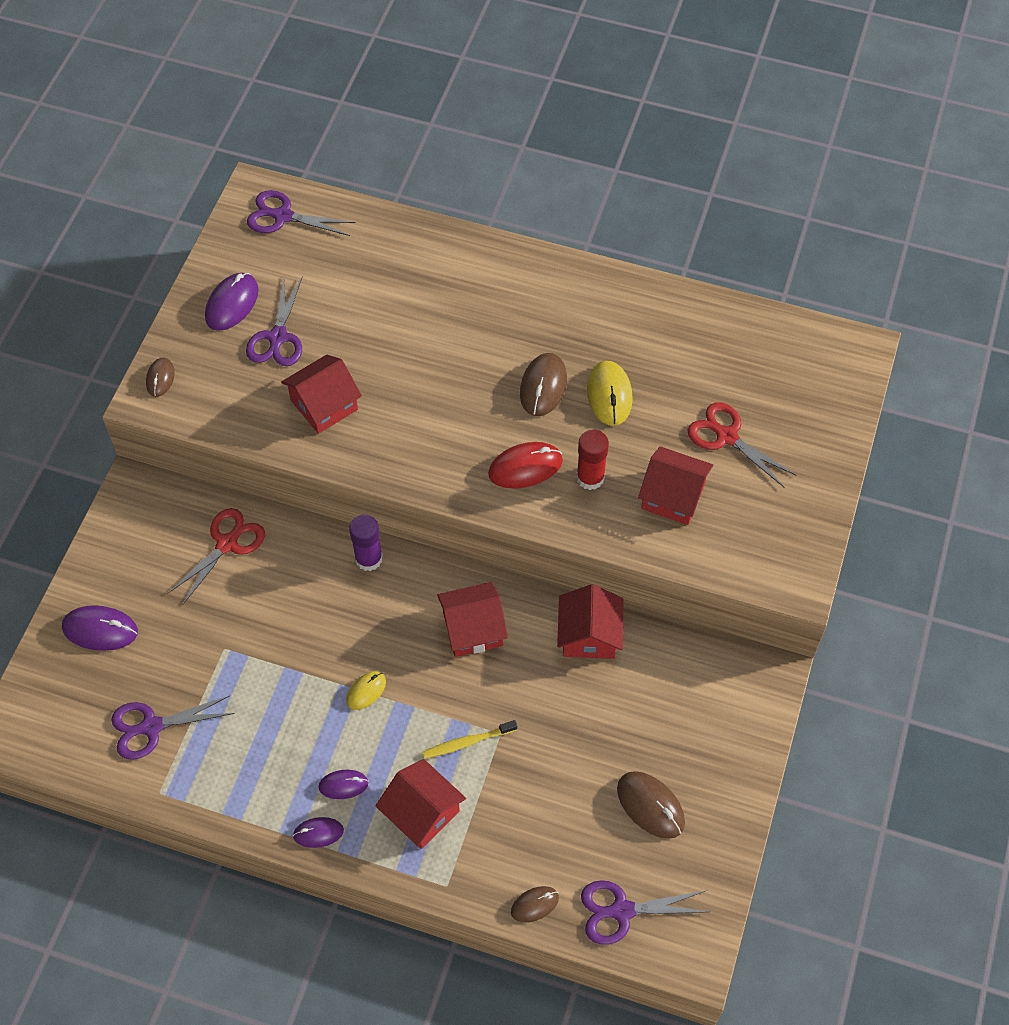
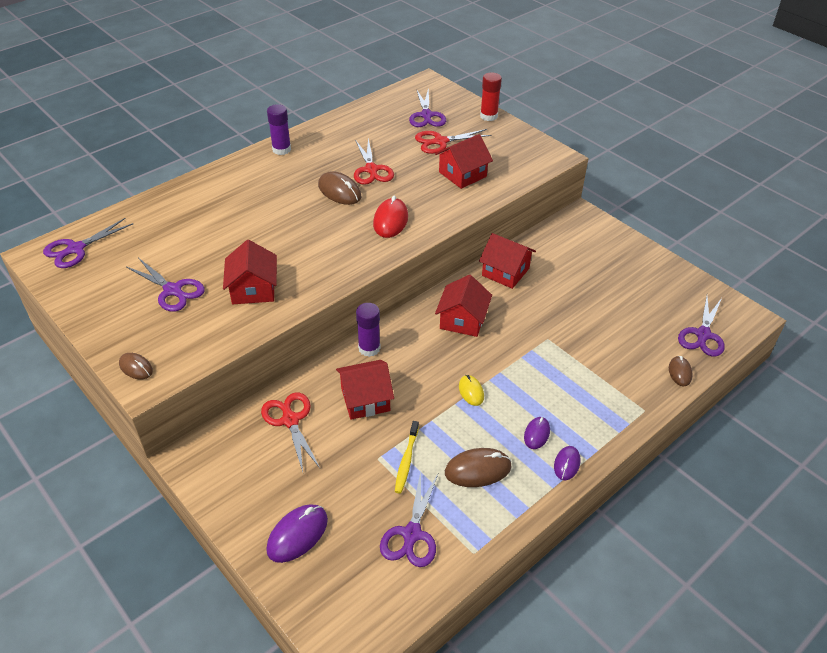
camera: 60 degrees left, 15 degrees down
purple mouse [205,273,259,331] -> none
red house [375,759,466,849] -> red house moved to [336,360,394,420]
yellow toothbrush [422,720,517,759] -> yellow toothbrush moved to [395,421,419,494]
red glue stick [576,430,609,490] -> red glue stick moved to [480,72,502,121]
yellow mouse [587,361,633,426] -> red scissors [354,138,394,185]
brown mouse [617,771,685,839] -> brown mouse moved to [445,448,512,487]
none -> purple glue stick [267,104,291,155]
none -> purple scissors [409,88,446,127]

